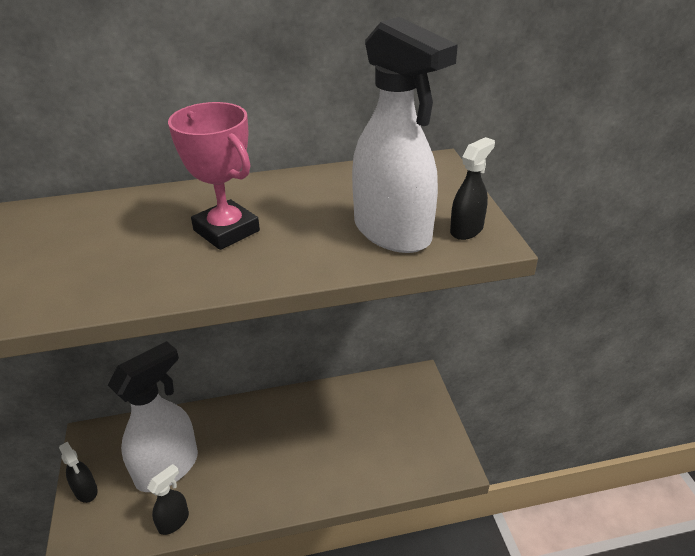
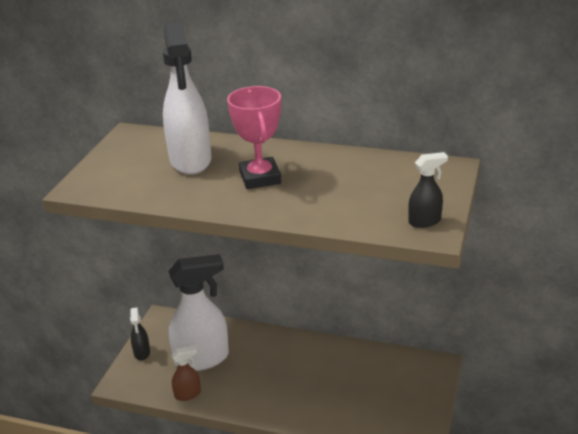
camera: 30 degrees right, 5 degrees down
black spray bottle [147,464,189,535] -> brown spray bottle [172,346,201,401]
white spray bottle [352,17,458,253] -> white spray bottle moved to [163,21,212,175]

